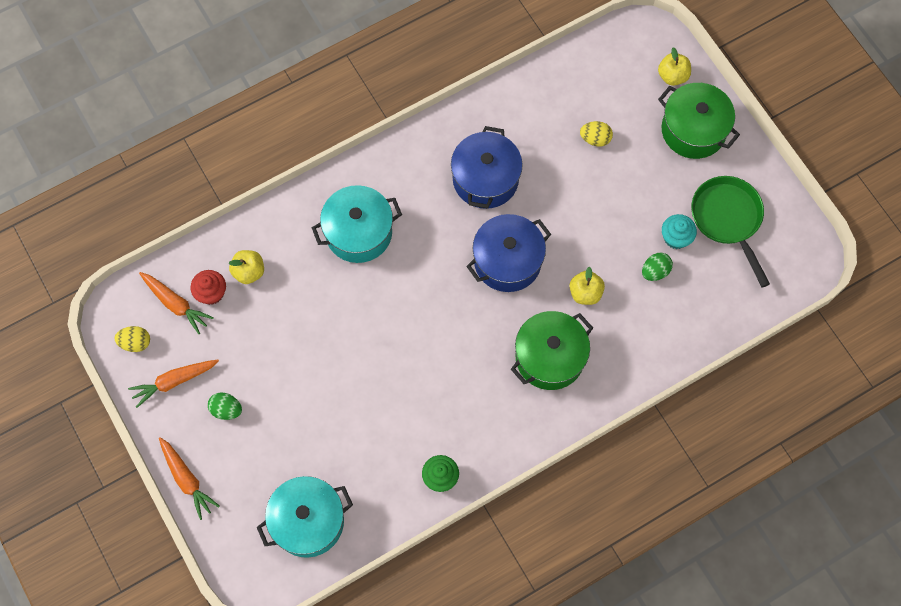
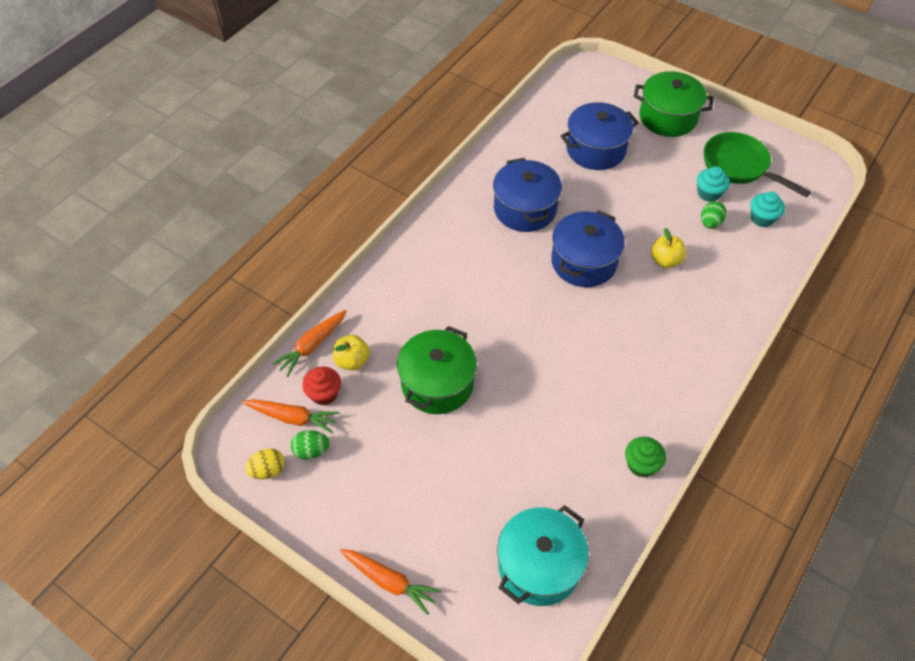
camera: 25 degrees left, 15 degrees down
orange carrot [128,360,219,408] -> orange carrot moved to [272,310,347,377]
green egg [208,392,242,420] -> green egg moved to [291,430,330,460]
turquoise pot [312,185,402,263] -> none
green pot [511,311,593,390] -> green pot moved to [397,326,477,414]
yellow egg [580,121,613,147] -> blue pot [561,102,639,170]
yellow apple [658,47,691,86] -> none
none -> turquoise cupcake [751,192,785,227]

